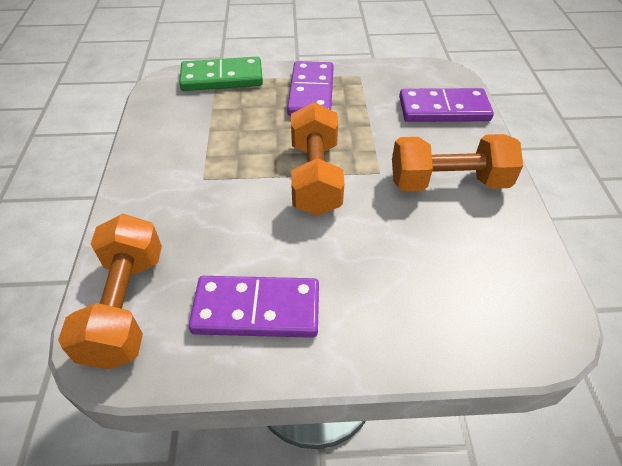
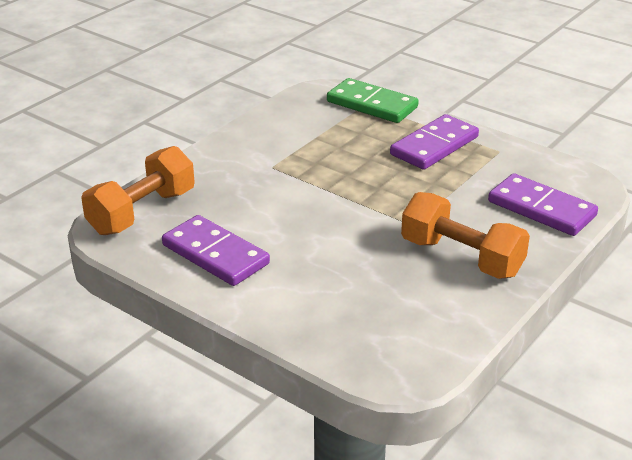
camera: 40 degrees right, 15 degrees down
orange dumbbell [291,102,345,216] -> none

